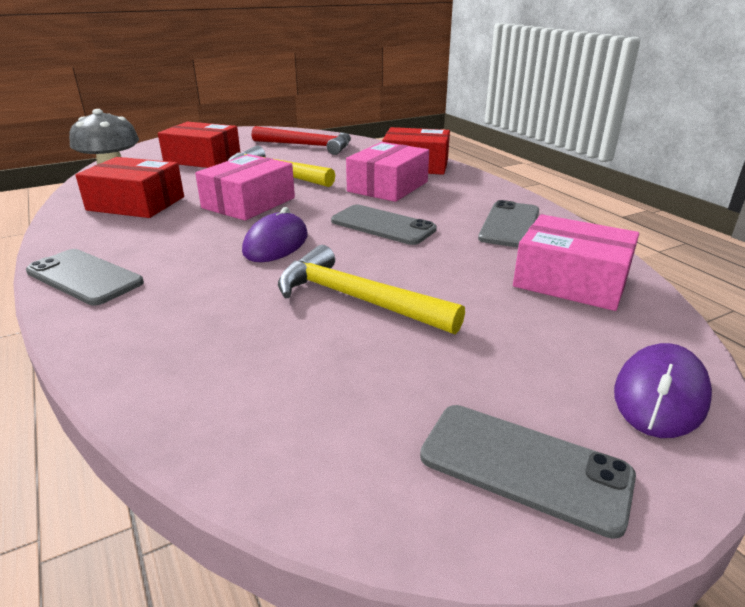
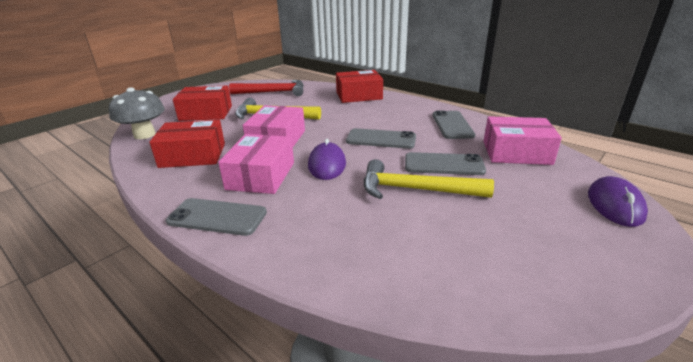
camera: 20 degrees left, 0 degrees up
pink box [346,142,429,202] -> pink box moved to [218,134,294,194]
grey phone [420,405,636,539] -> grey phone moved to [405,152,486,175]

